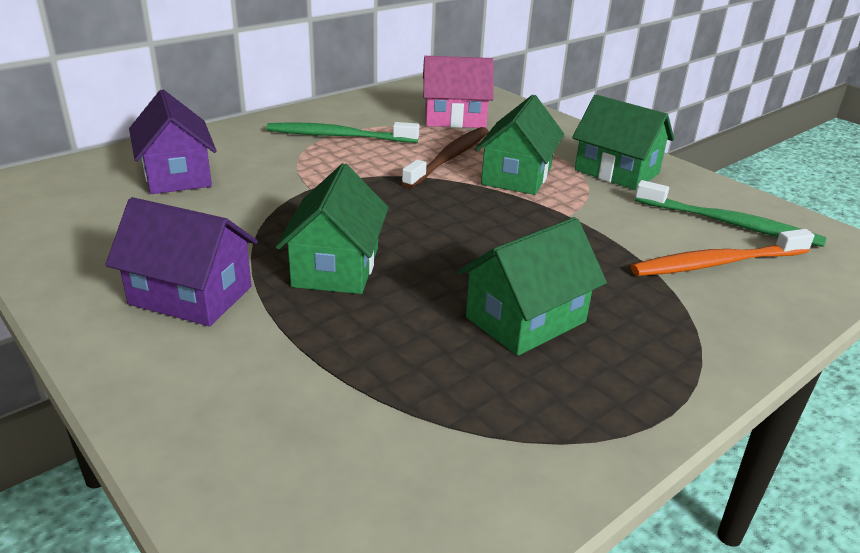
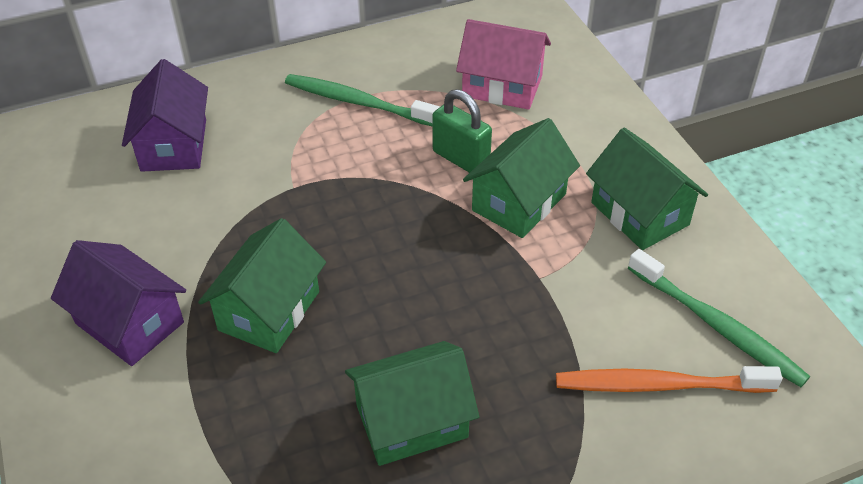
camera: 20 degrees right, 15 degrees up
brown toothbrush [402,127,489,189] -> green padlock [432,89,492,173]

